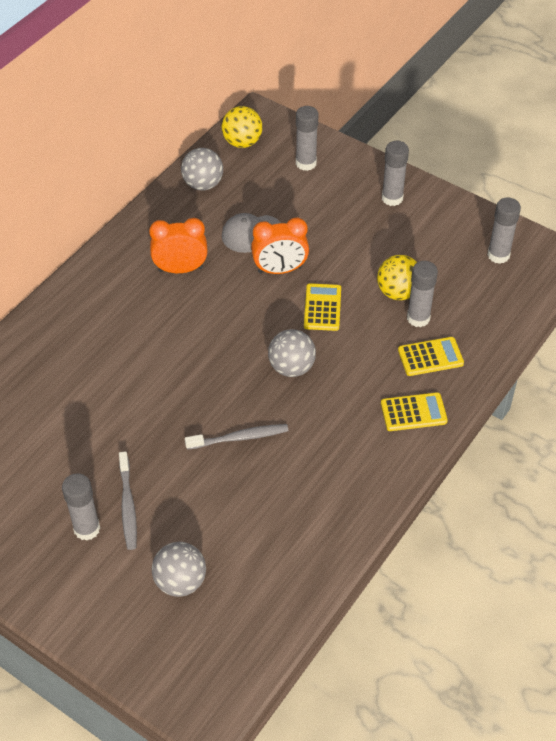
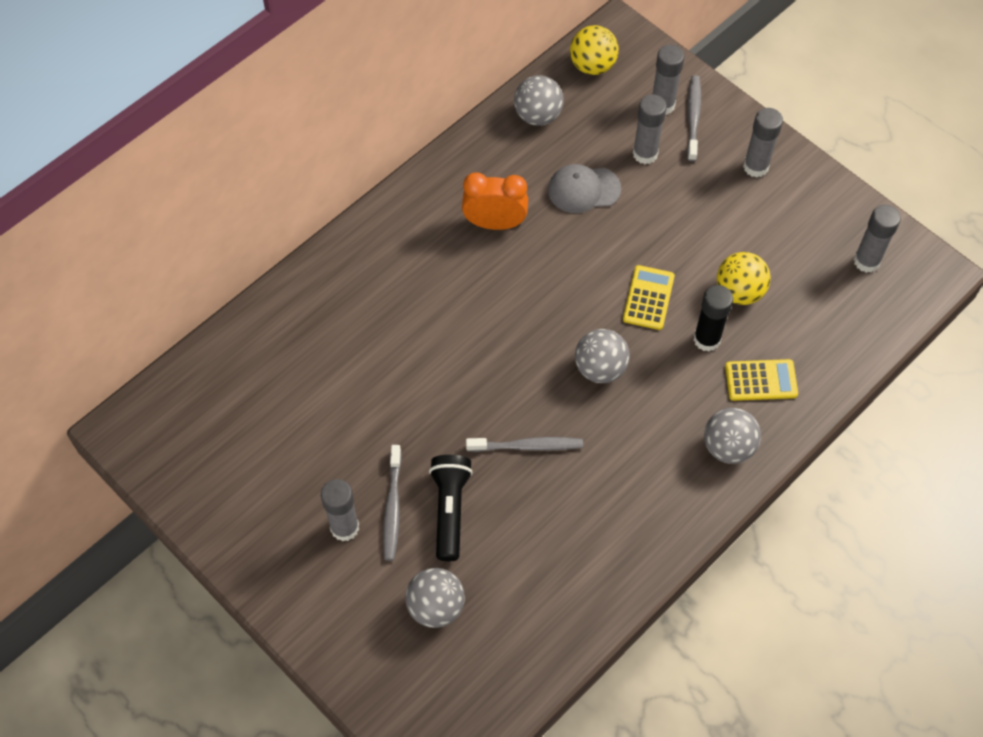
camera: 10 degrees right, 10 degrees up
orange clock [251,217,309,274] -> none
yellow calculator [381,392,448,431] -> grey ball [704,408,761,464]
grey glue stick [407,261,438,327] -> grey glue stick moved to [633,94,667,164]
none -> black flashlight [429,455,473,561]
none -> grey toothbrush [687,75,701,161]
none -> black glue stick [693,285,733,352]

